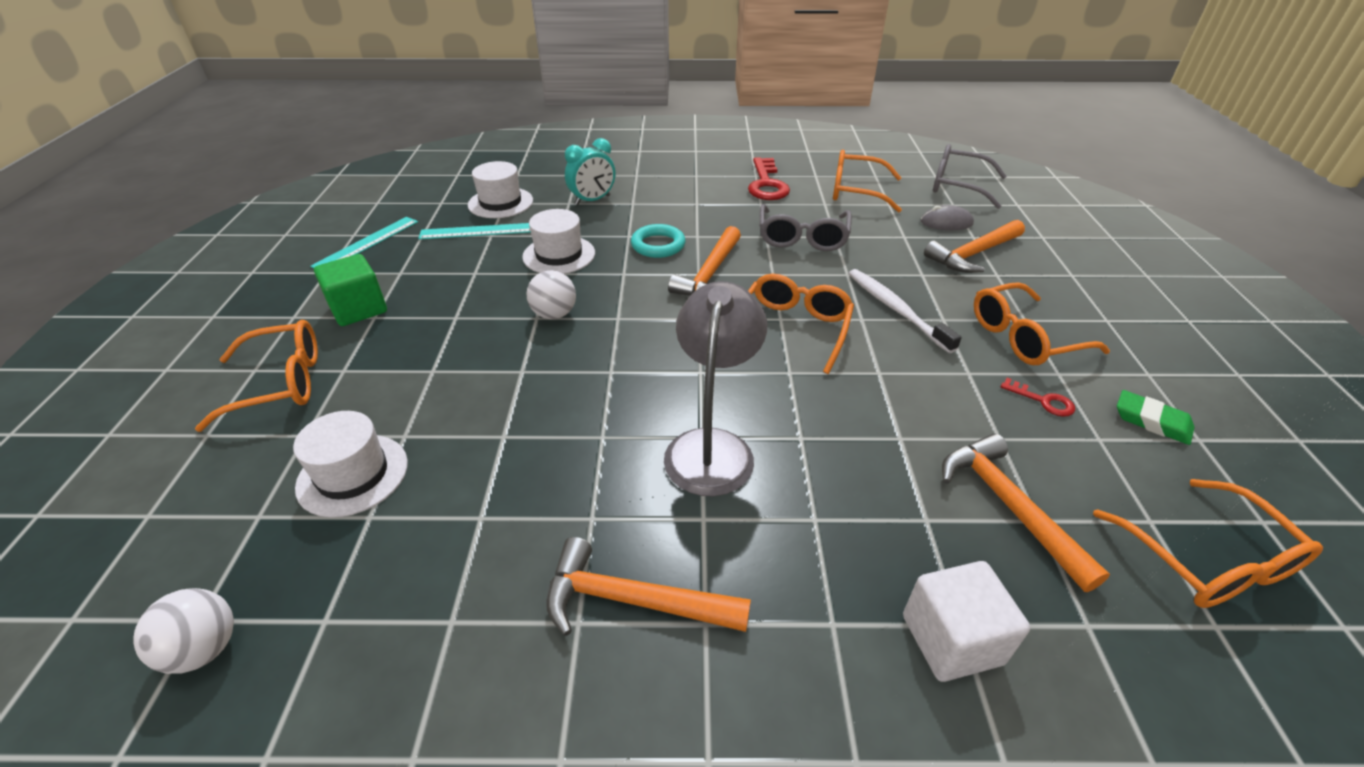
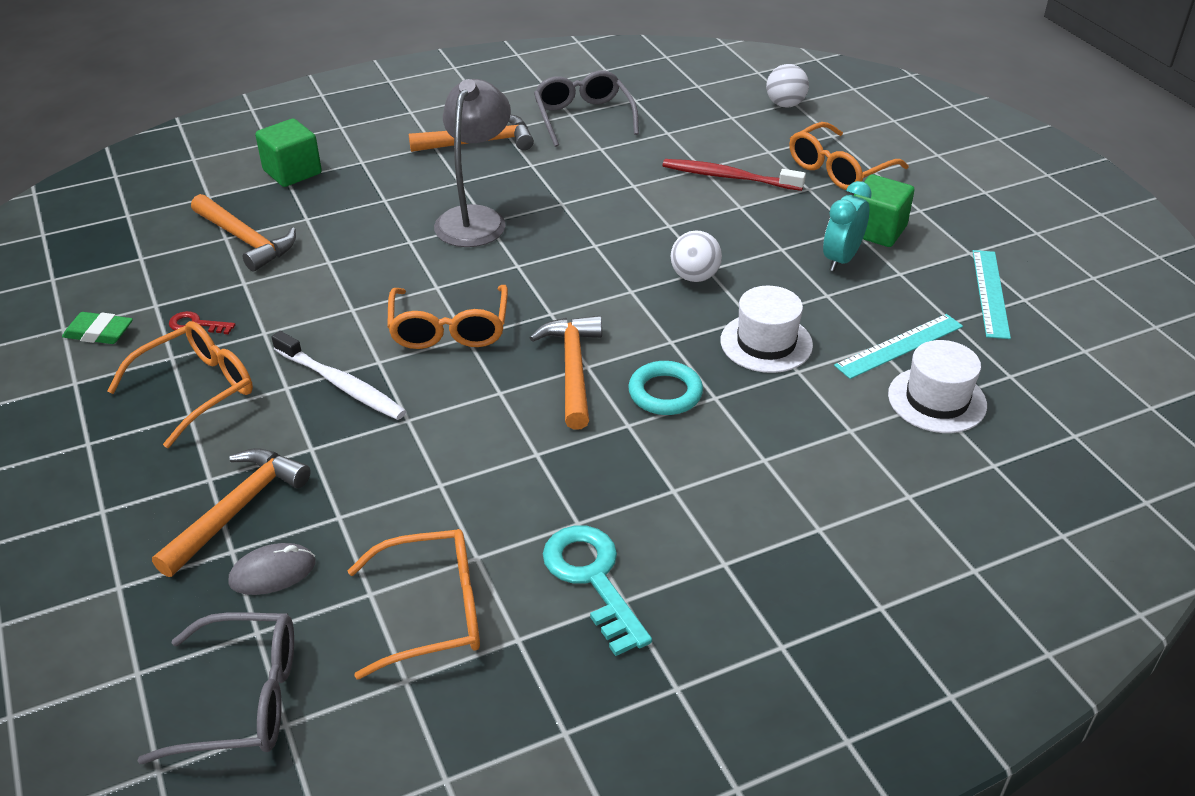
camera: 155 degrees right, 0 degrees up
white ball [133,588,234,674] -> white ball moved to [766,64,809,107]
white hat [293,411,408,518] -> none
turquoise clock [565,138,615,205] -> turquoise clock moved to [823,181,872,271]
grey lamp [664,281,767,497] -> grey lamp turned 150 degrees counterclockwise [434,79,511,247]
red key [748,157,790,200] -> turquoise key [543,525,652,656]
grey glasses [760,204,852,251] -> grey glasses moved to [534,70,639,147]
white cube [903,561,1030,682] -> green cube [255,119,322,187]
orange glasses [1093,479,1323,608] -> none
none -> red toothbrush [663,159,806,191]

